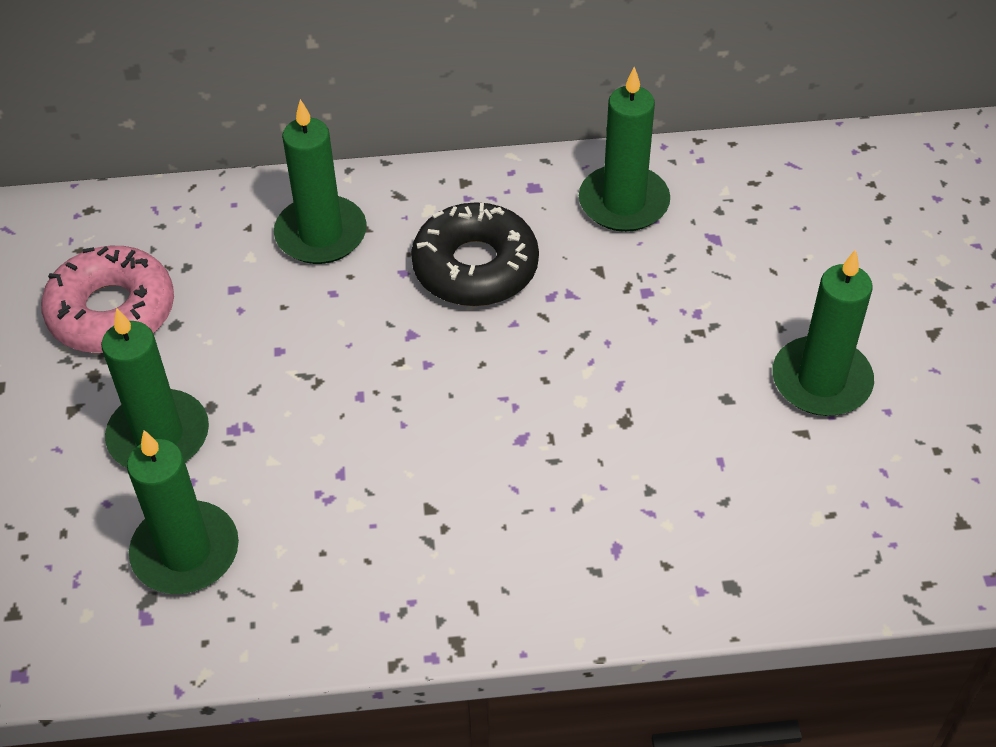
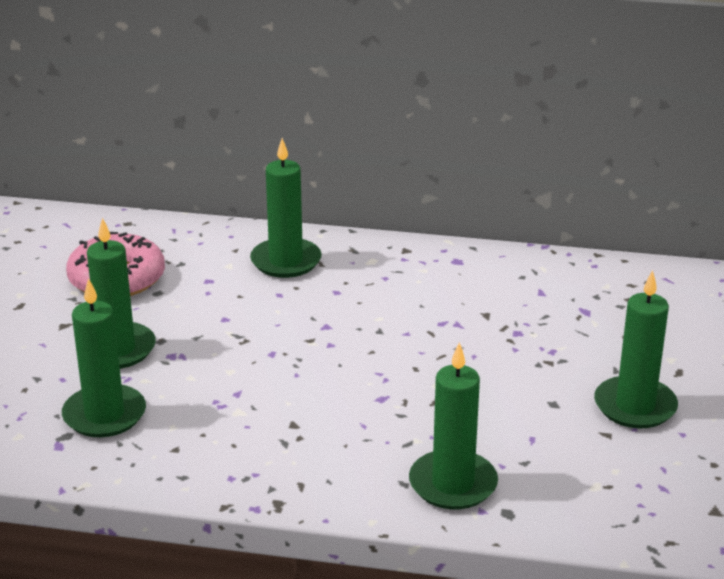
camera: 15 degrees right, 20 degrees down
black donut [411,202,539,306] -> none
green candle [579,66,670,232] -> green candle moved to [409,342,498,510]

